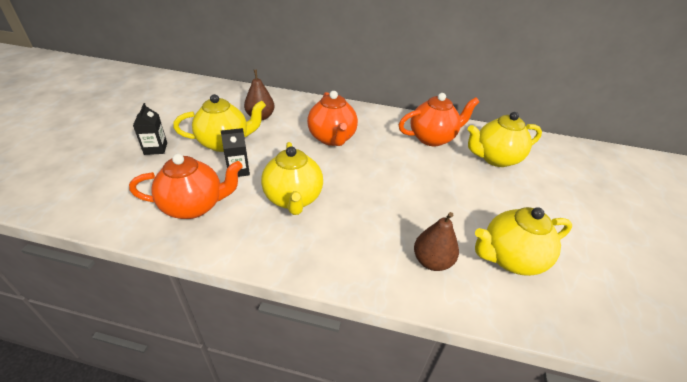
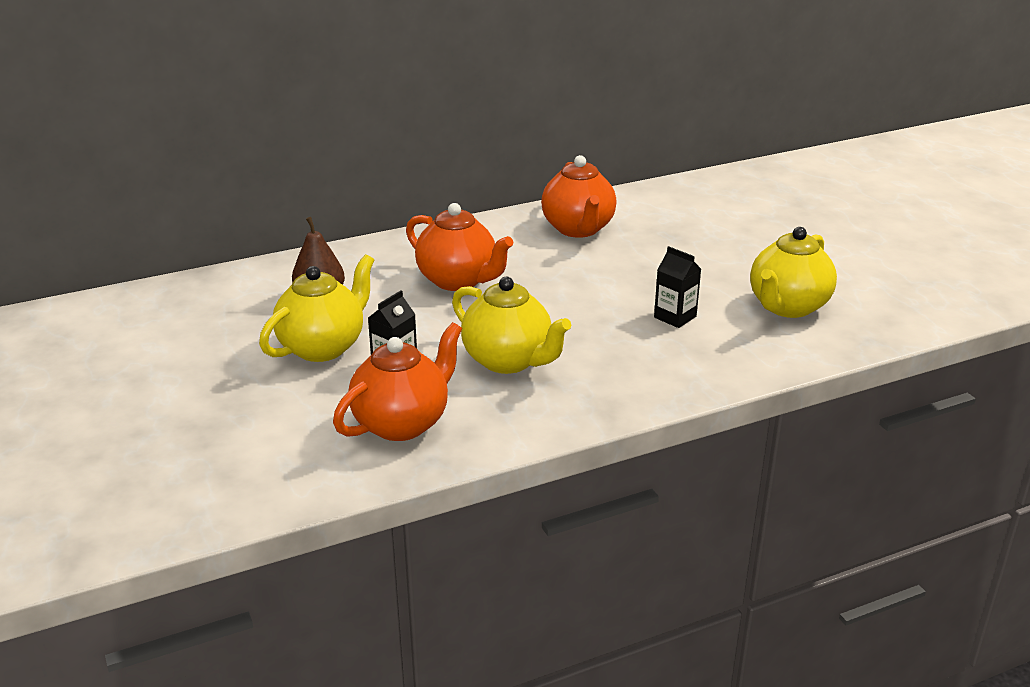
camera: 35 degrees left, 10 degrees down
black carton [133,103,167,155] -> black carton moved to [654,246,701,328]
orange teapot [399,93,479,147] -> orange teapot turned 135 degrees clockwise [541,155,616,238]
brown pear [414,212,459,271] -> none
yellow teapot [468,112,542,167] -> none

